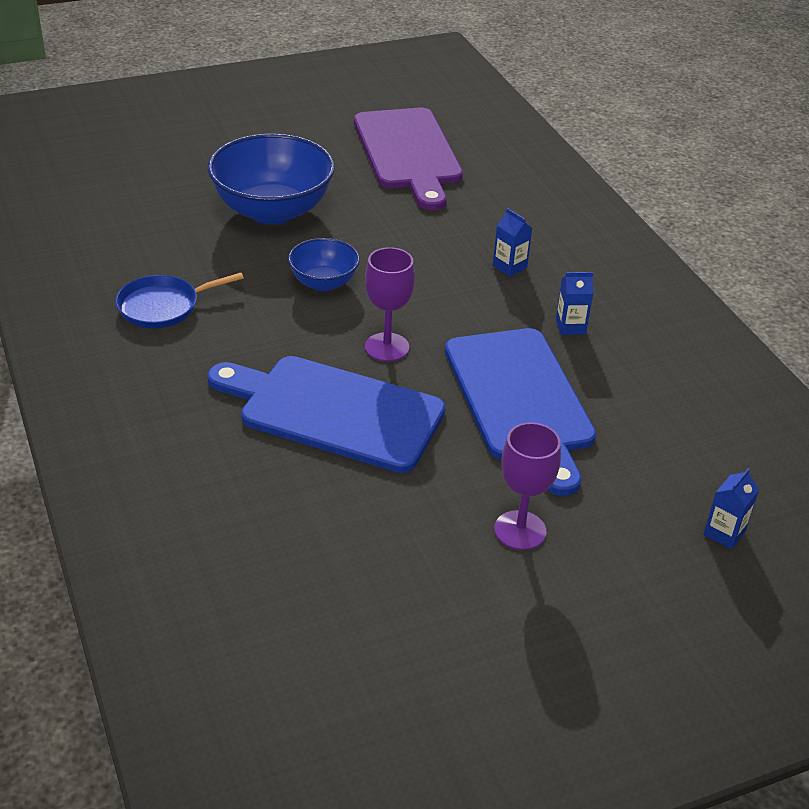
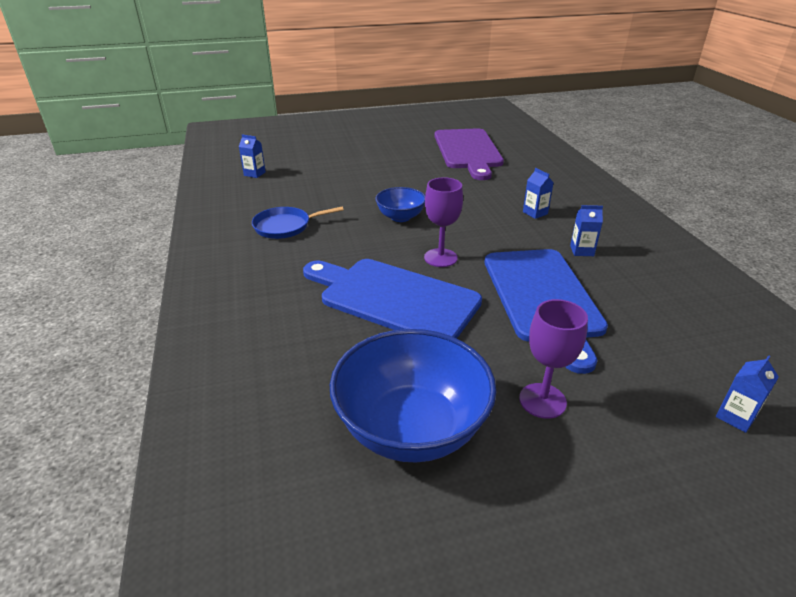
camera: 10 degrees right, 5 degrees down
blue bowl [207,134,335,225] -> blue bowl moved to [330,329,496,463]
none -> blue carton [239,134,266,178]

